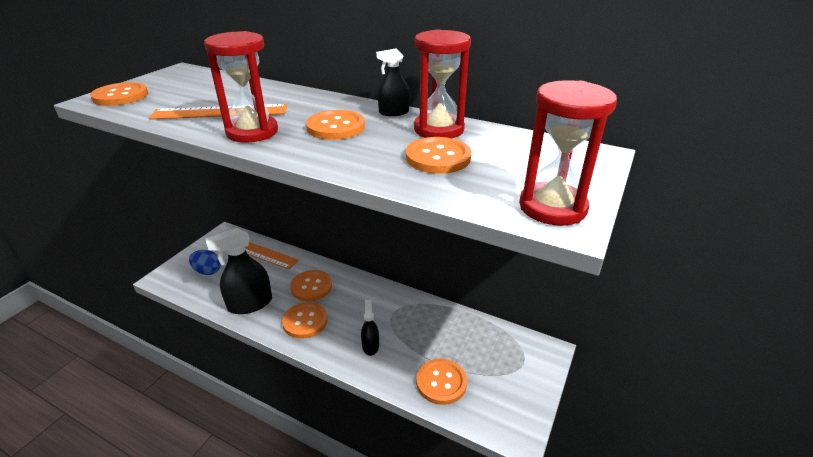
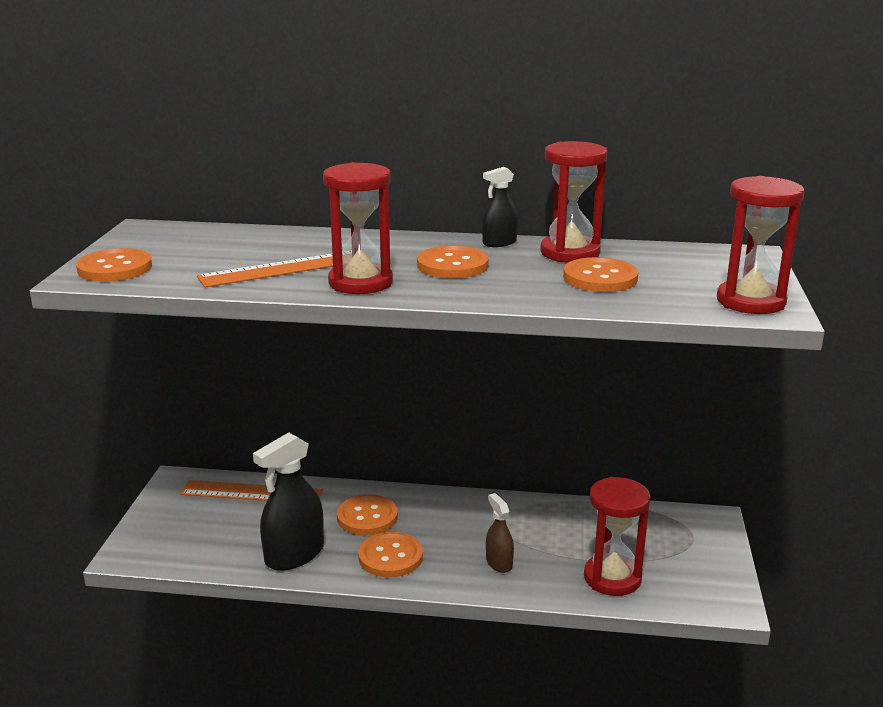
camera: 20 degrees left, 10 degrees down
blue egg [189,250,221,275] -> none
black spray bottle [361,300,379,356] -> brown spray bottle [486,493,514,573]
orange button [416,358,467,405] -> red hourglass [584,477,650,596]

